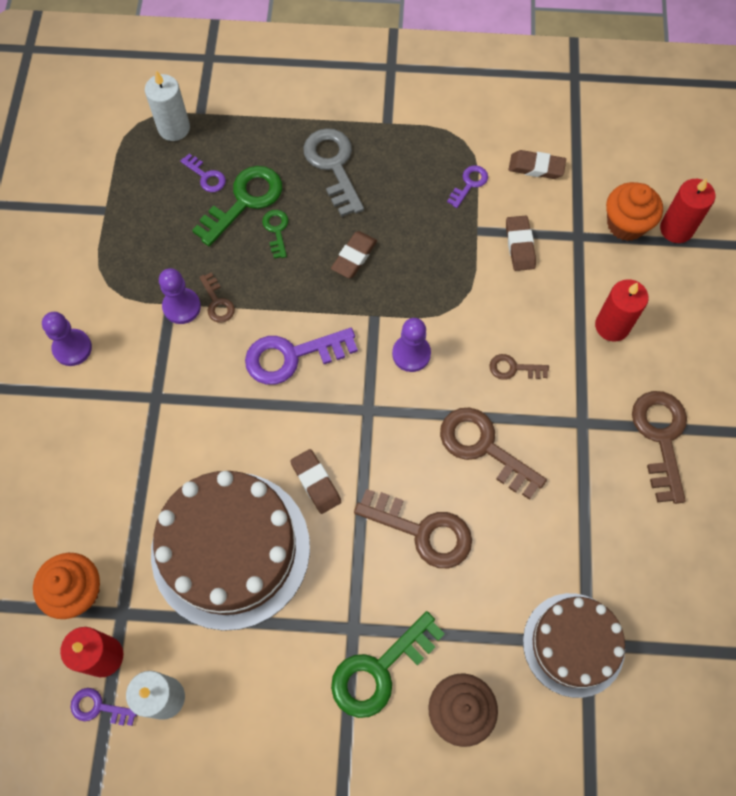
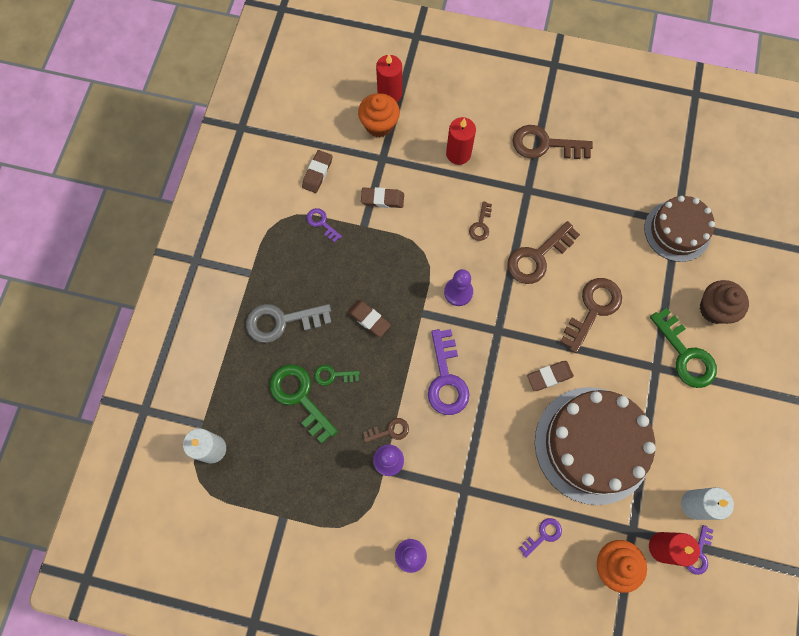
camera: 80 degrees left, 5 degrees up
purple key [180,154,226,192] -> purple key moved to [519,518,562,558]

